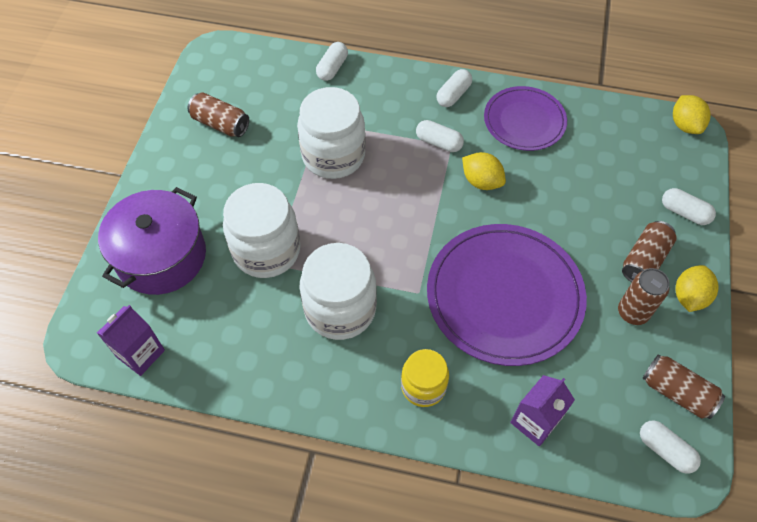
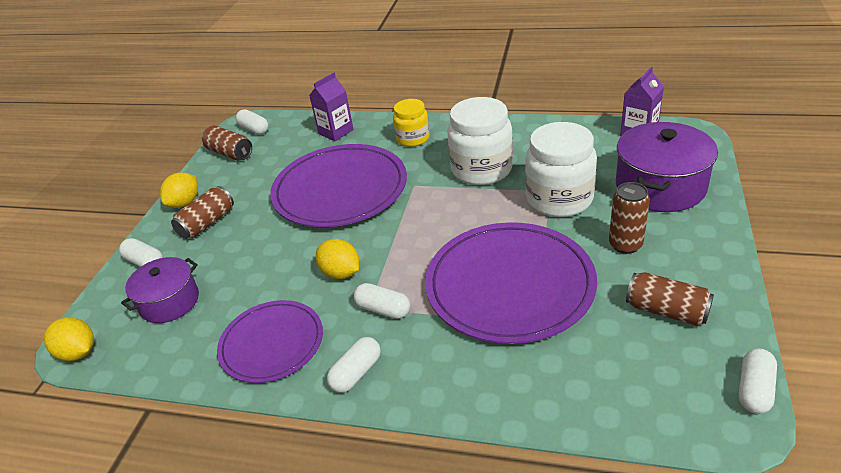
camera: 175 degrees left, 20 degrees down
white jar [297,87,366,179] -> purple plate [425,222,597,344]
white capsule [316,42,348,81] -> white capsule moved to [739,348,777,414]
brown can [618,268,670,325] -> brown can moved to [609,182,650,254]
yellow lemon [673,95,711,134] -> yellow lemon turned 45 degrees counterclockwise [44,317,94,361]
none -> purple pot [121,257,199,323]

